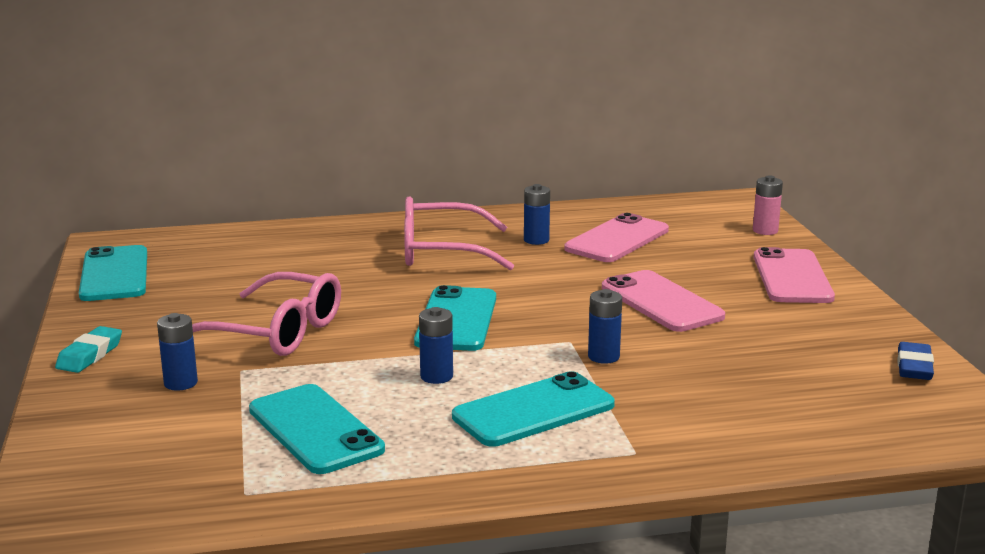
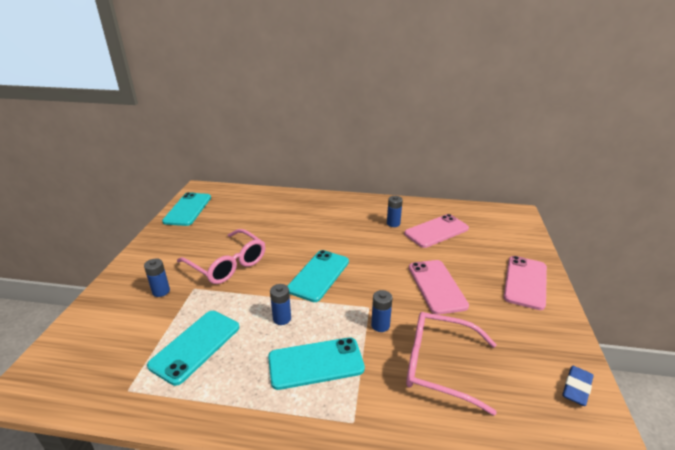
camera: 20 degrees right, 10 degrees up
turquoise eraser [55,326,122,373] -> none
turquoise phone [249,384,385,474] -> turquoise phone turned 45 degrees clockwise [147,311,239,386]
pink glasses [404,196,514,270] -> pink glasses moved to [406,312,497,416]
pink battery [753,175,783,235] -> none

